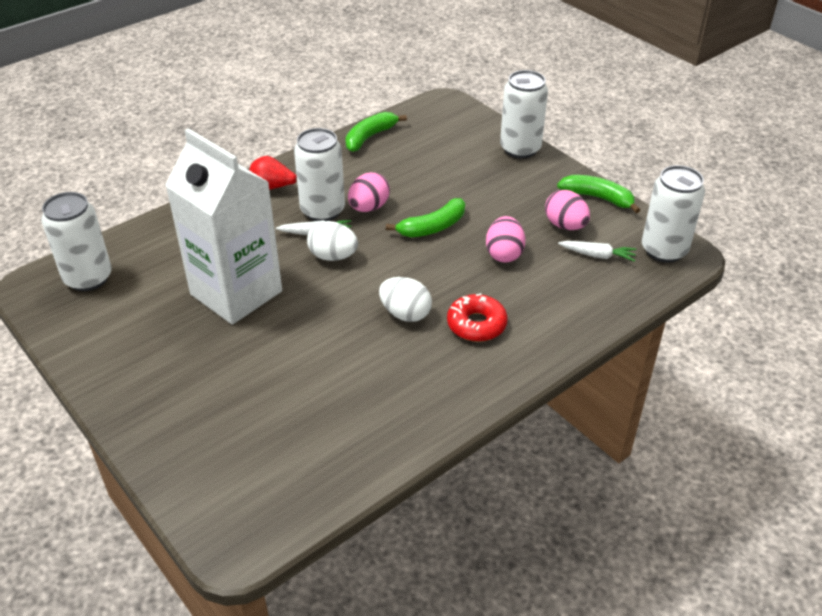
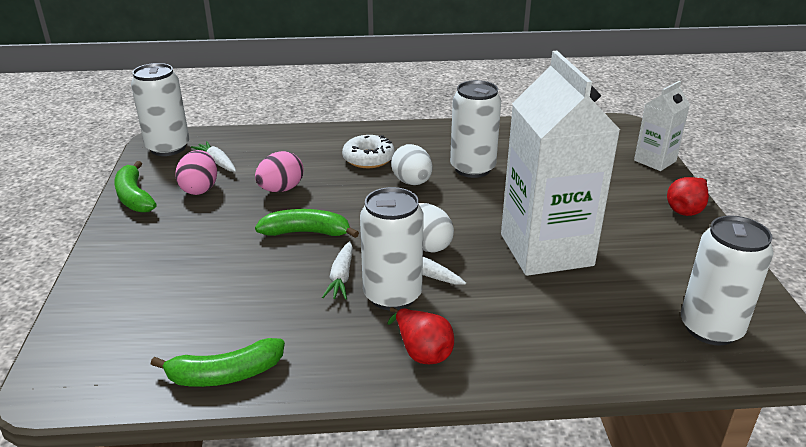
camera: 145 degrees left, 10 degrees down
pink egg [348,172,390,212] -> white carrot [322,241,353,300]
red donut [447,293,508,342] -> white donut [342,135,395,168]
white can [500,70,548,158] -> white can moved to [450,80,501,178]
none -> white carton [634,81,690,171]
none -> red pear [667,177,709,216]

